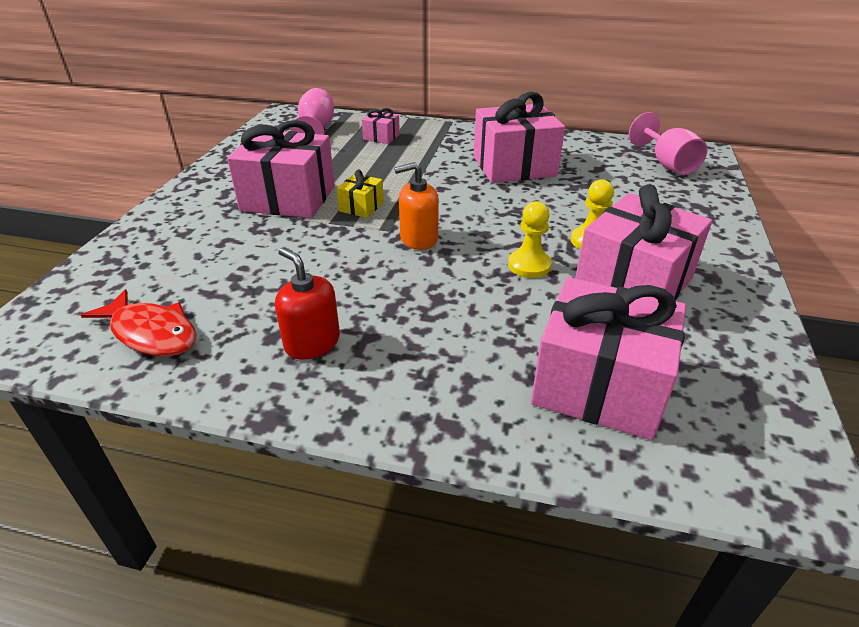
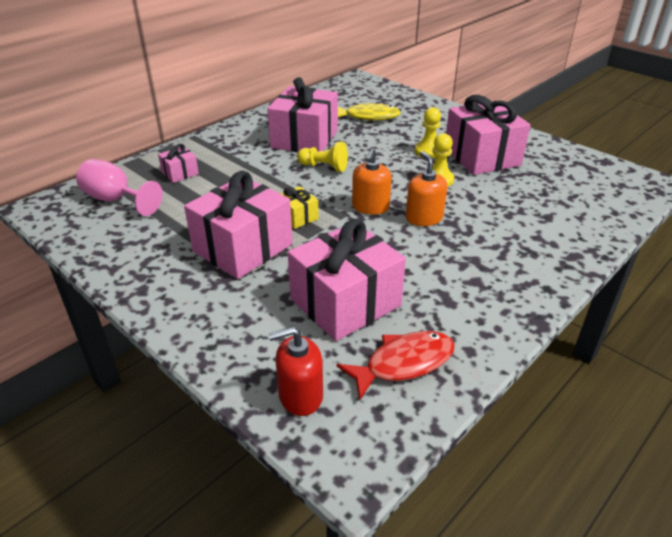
camera: 60 degrees left, 0 degrees up
red soap dispenser [275,248,340,360] -> red soap dispenser moved to [269,326,323,416]
pink gift [531,277,686,440] -> pink gift moved to [288,219,406,341]
pink goblet [629,112,708,175] -> none
none -> yellow pawn [297,142,348,172]
none -> yellow fish [338,103,401,120]
none -> orange soap dispenser [406,151,447,226]

